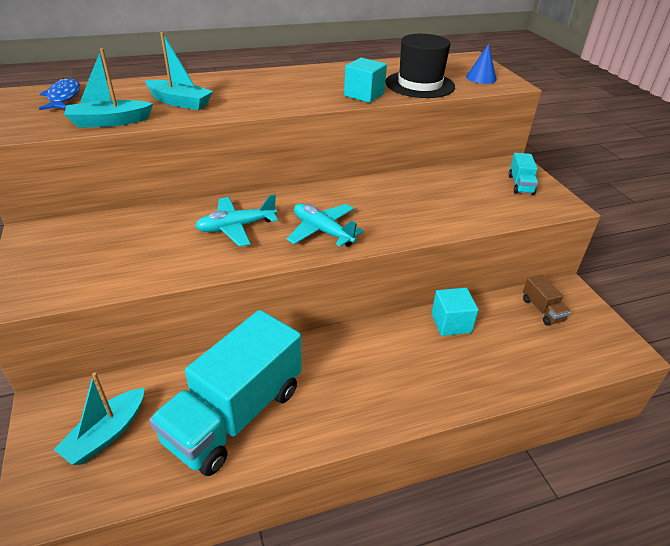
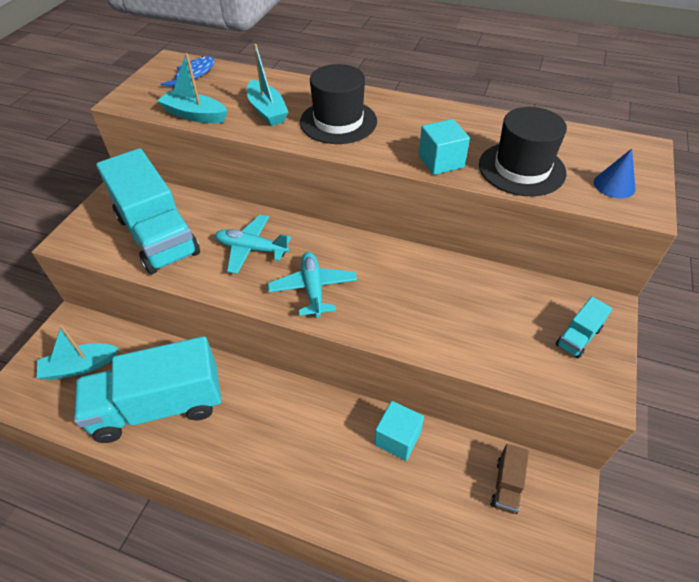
camera: 40 degrees right, 10 degrees up
none -> turquoise truck [96,148,200,274]
none -> black hat [300,64,377,144]

